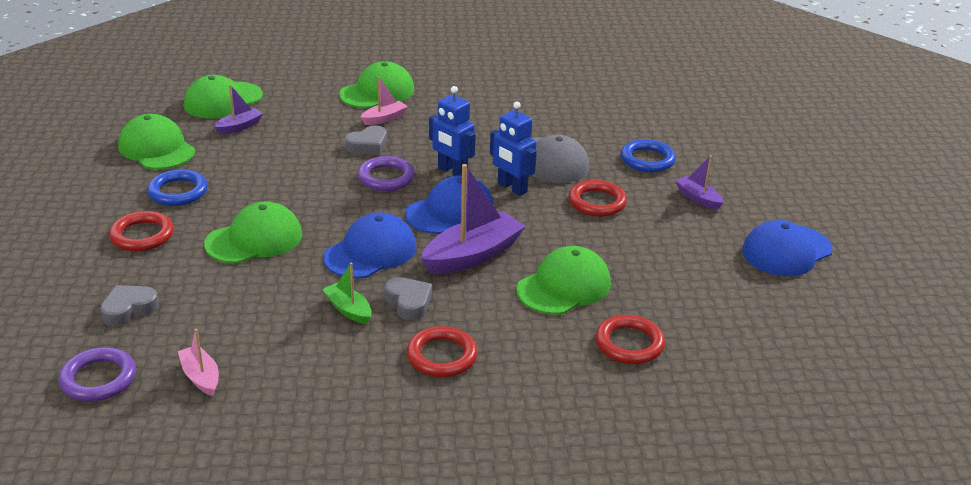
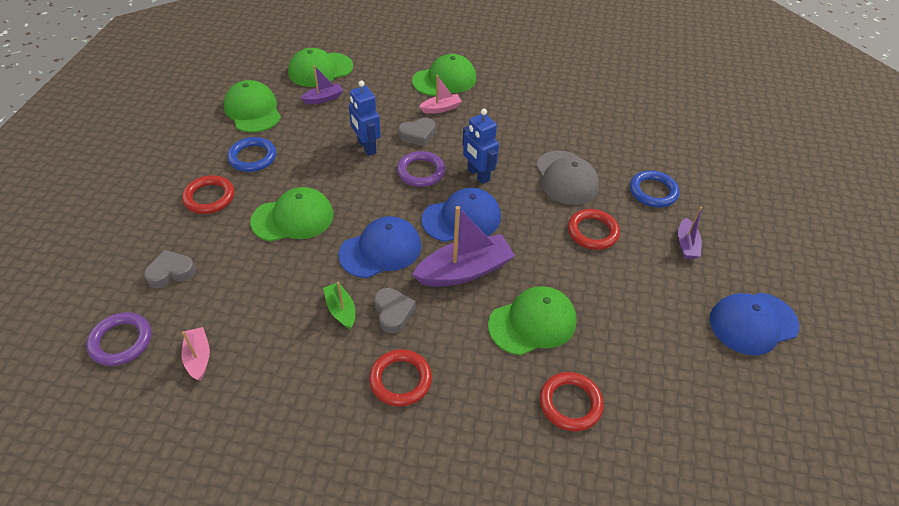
camera: 15 degrees right, 15 degrees up
blue robot [490,102,537,196] -> blue robot moved to [349,80,381,156]
purple boat [675,155,724,210] -> purple boat turned 150 degrees counterclockwise [678,207,702,259]

